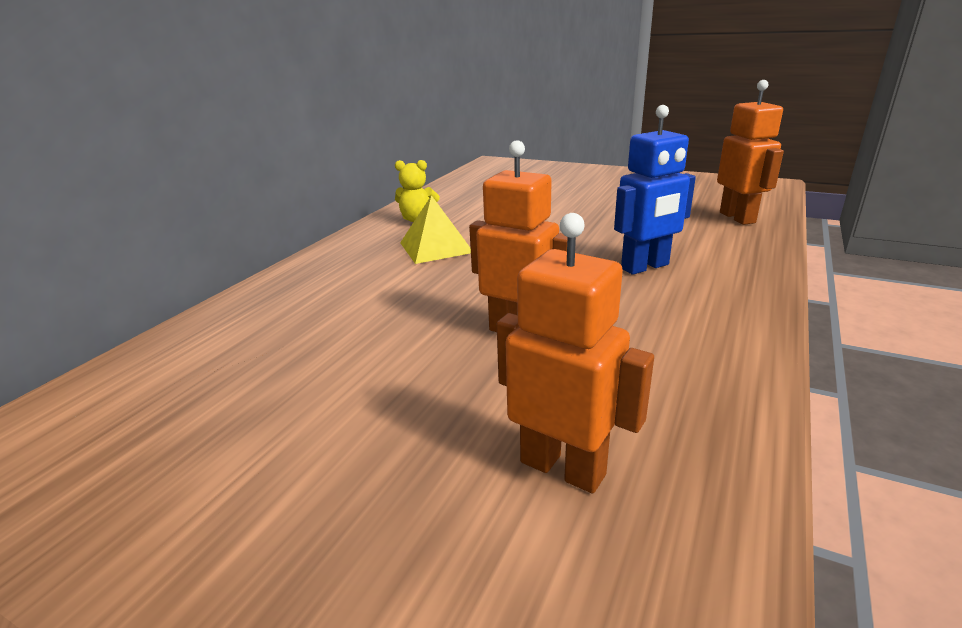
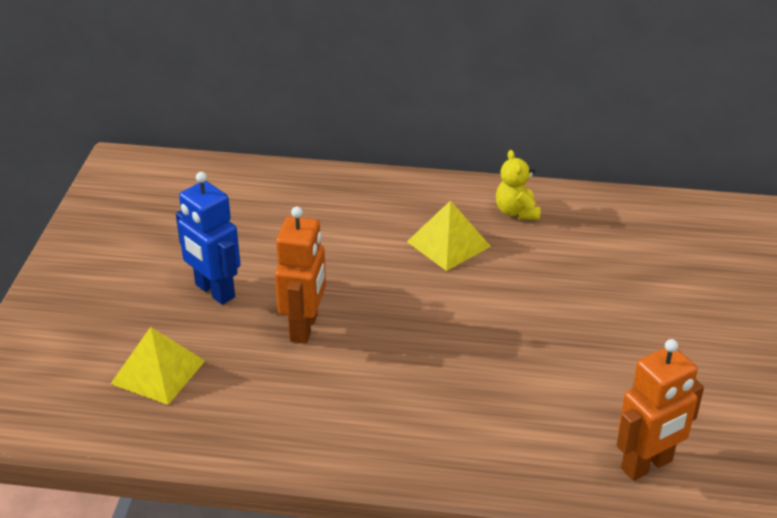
camera: 70 degrees right, 10 degrees up
orange robot [497,213,654,493] -> yellow pyramid [111,327,205,405]
blue robot [614,105,696,275] -> blue robot moved to [176,172,240,305]

